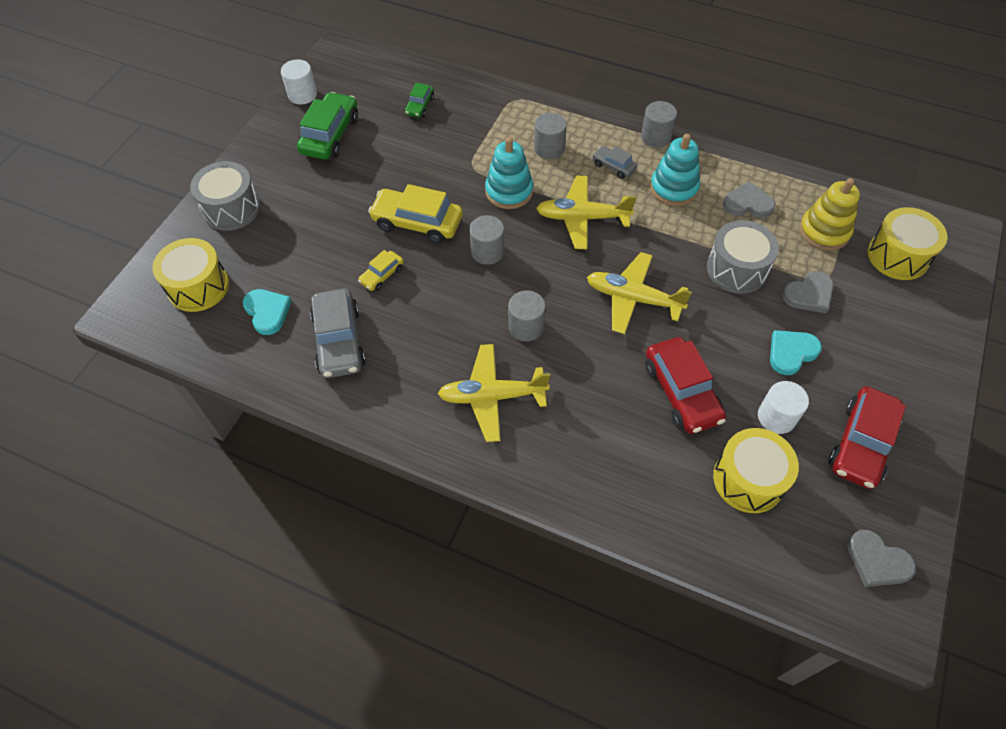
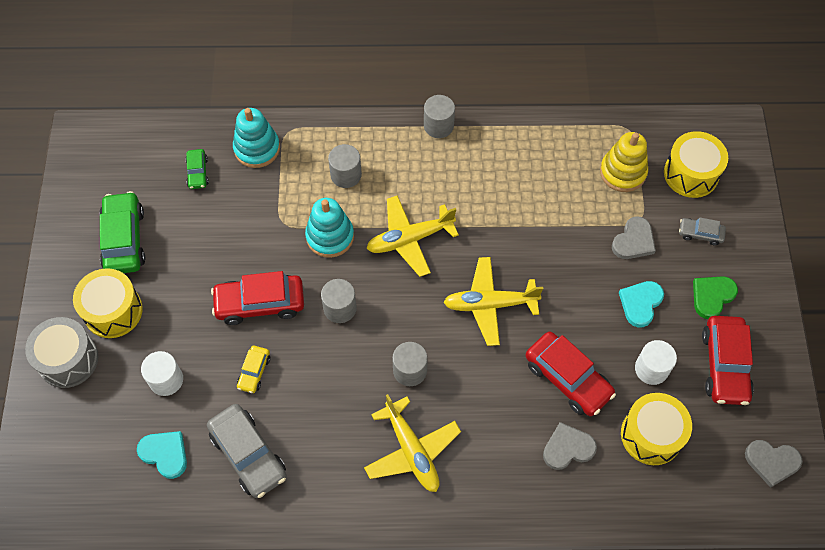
camera: 25 degrees left, 5 degrees up
yellow drum [152,238,229,312] -> yellow drum moved to [73,268,143,338]
white cylinder [281,59,317,104] -> white cylinder moved to [141,351,183,396]
yellow car [368,184,463,244] -> red car [211,271,304,325]
yellow plane [438,344,550,442] -> yellow plane turned 90 degrees counterclockwise [364,394,461,492]
grey car [592,146,637,179] -> grey car moved to [679,217,726,245]
turquoise stacking toy [650,134,700,206] -> turquoise stacking toy moved to [233,108,280,168]
grey drum [707,220,779,294] -> none
grey heart [723,182,776,218] -> grey heart moved to [543,422,597,470]
none -> green heart [693,276,738,319]

